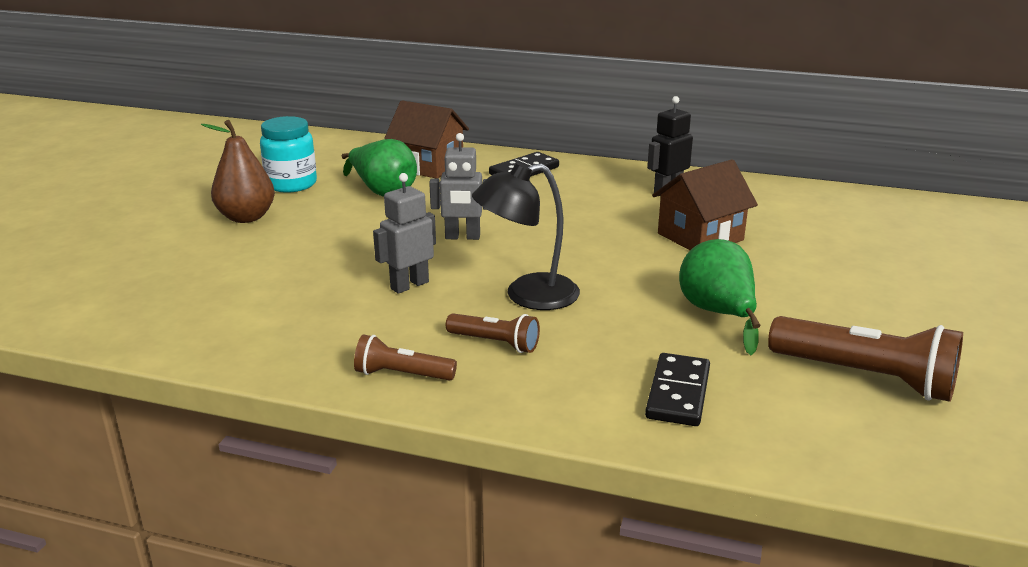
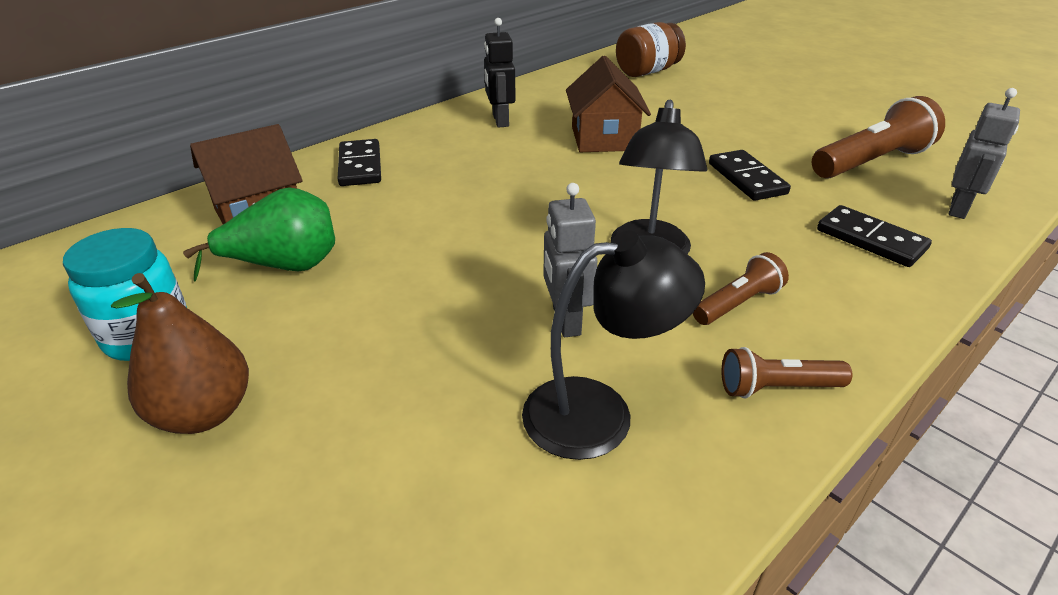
camera: 60 degrees left, 10 degrees up
brown flashlight [354,335,457,381] -> brown flashlight turned 45 degrees clockwise [722,347,852,398]
grey robot [429,133,487,240] -> grey robot moved to [949,88,1020,219]
green pear [679,239,761,355] -> black domino [709,150,791,201]
none -> black lamp [522,231,705,460]
none -> brown jar [616,22,686,77]

